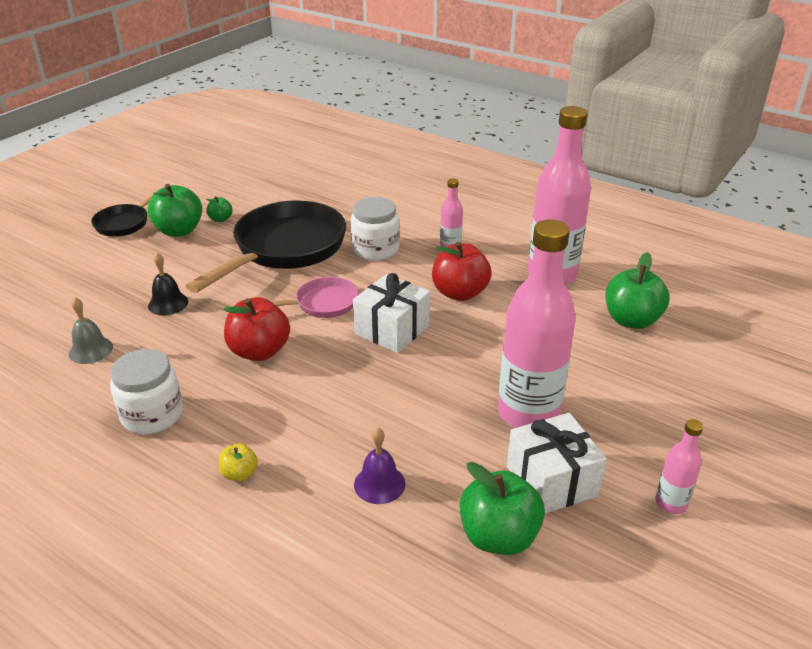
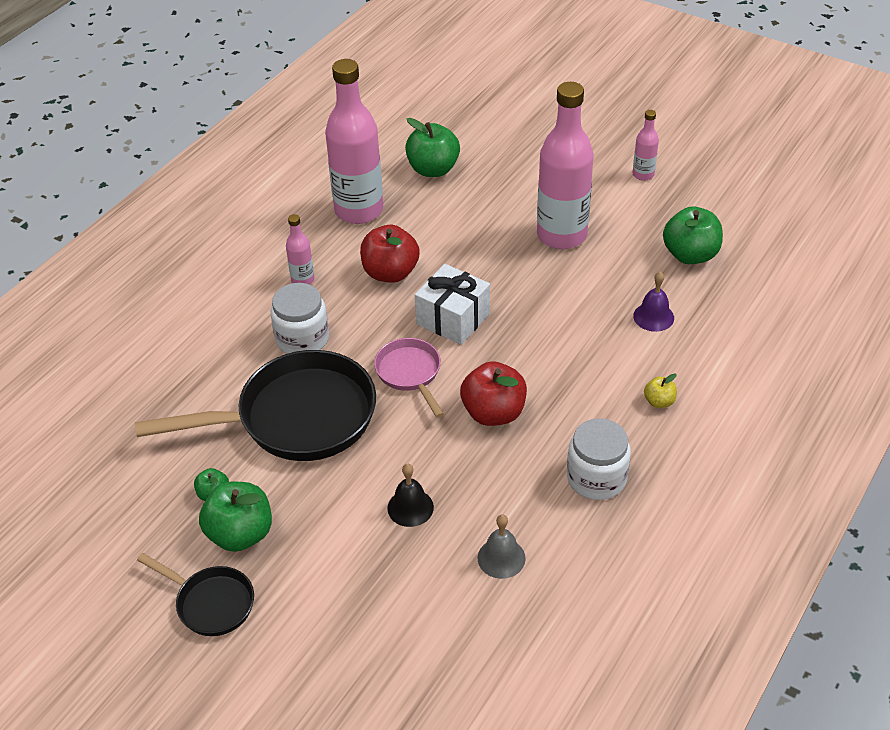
camera: 90 degrees left, 10 degrees up
black pan [186,200,346,293] -> black pan turned 135 degrees clockwise [135,350,376,461]
white gift [507,413,607,513] -> none

